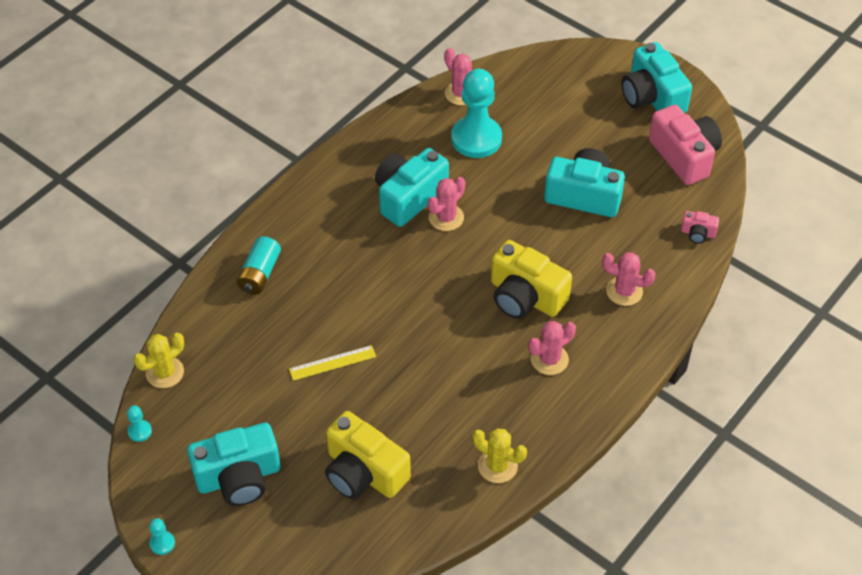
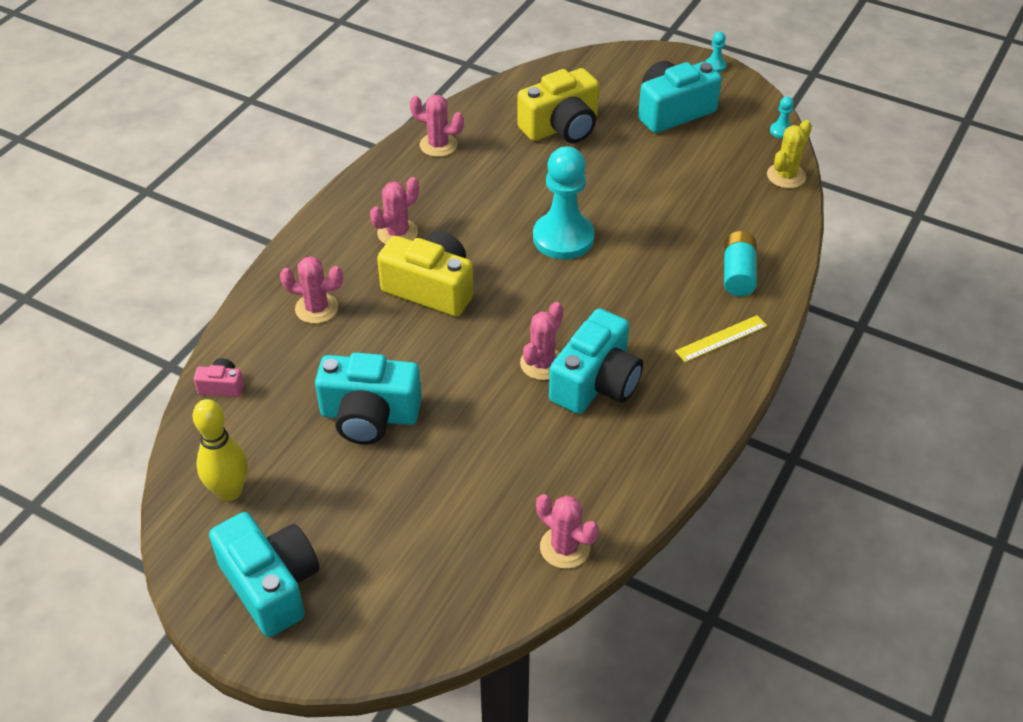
camera: 170 degrees right, 5 degrees down
yellow ruler [289,345,376,381] -> yellow ruler moved to [675,315,767,362]
yellow camera [325,411,411,499] -> yellow camera turned 120 degrees clockwise [517,68,599,143]
turquoise pawn [451,69,502,158] -> turquoise pawn moved to [533,146,594,260]
yellow cactus [472,428,527,483] -> pink cactus [410,95,464,157]
pink camera [649,105,722,185] -> yellow bowling pin [192,399,248,501]

